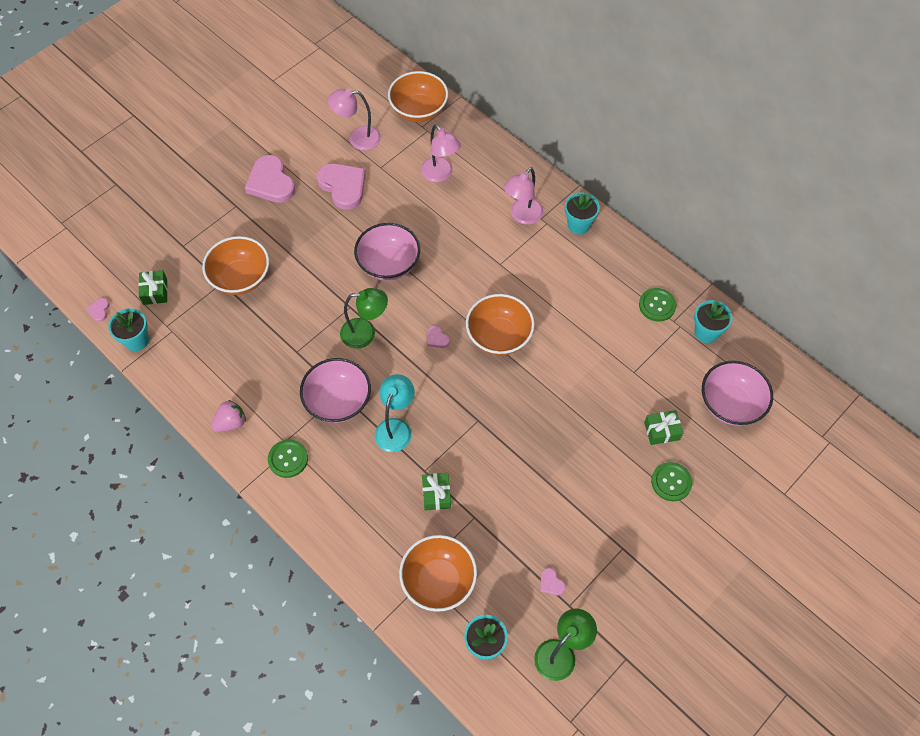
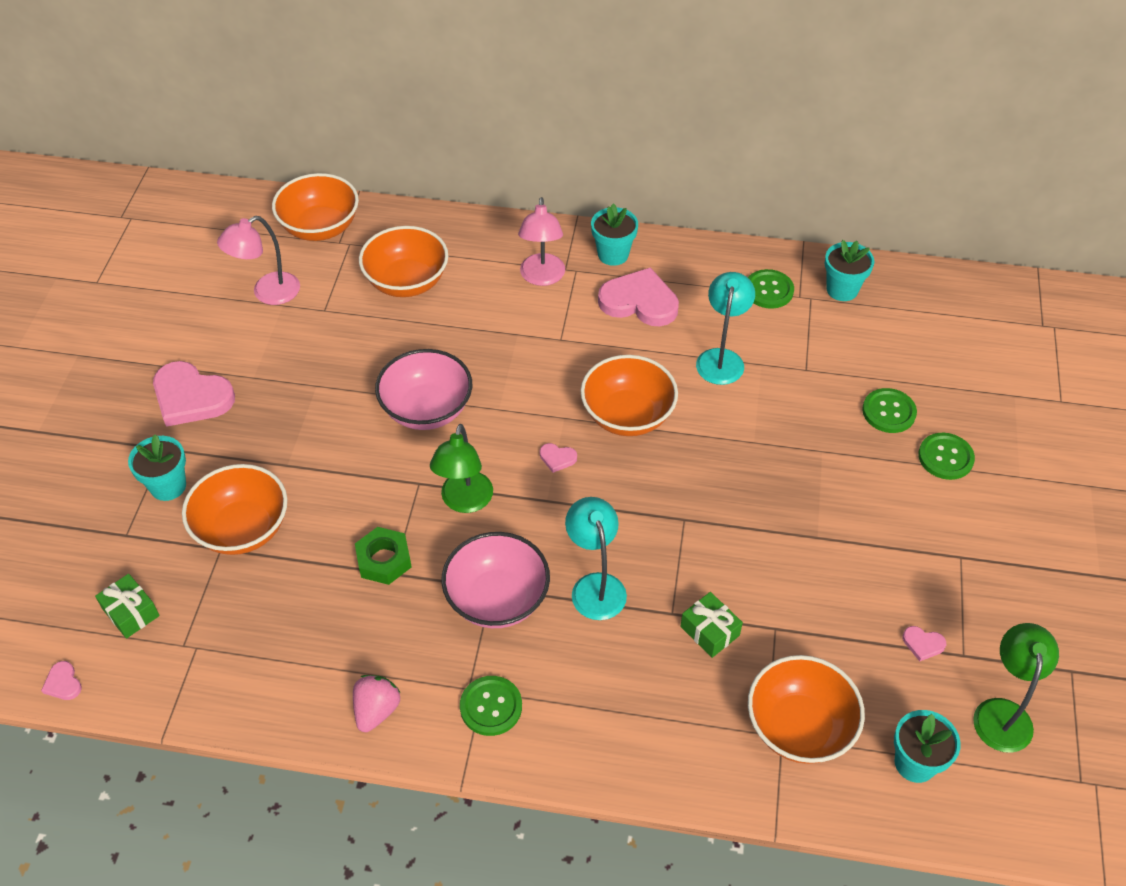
camera: 35 degrees left, 10 degrees down
turquoise flower pot [108,308,149,351] -> turquoise flower pot moved to [128,434,186,501]
pink heart [317,163,366,210] -> pink heart moved to [598,267,679,326]
green lamp [340,288,388,349] -> green lamp turned 135 degrees clockwise [430,424,493,513]
pink lamp [421,124,461,182] -> orange bowl [359,226,448,297]
green gift [644,410,683,445] -> green button [862,388,917,433]
pink bowl [702,361,773,426] -> none
none -> green nut [355,527,412,585]
none -> turquoise lamp [696,272,755,385]

